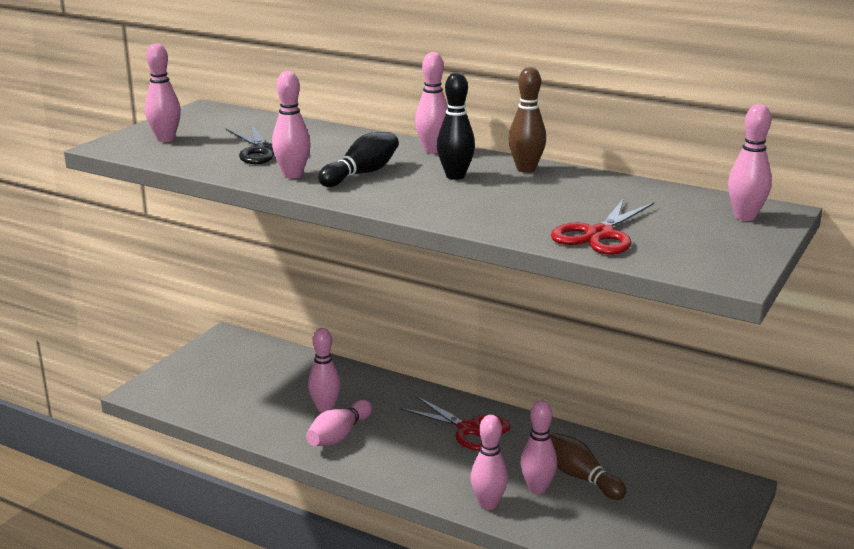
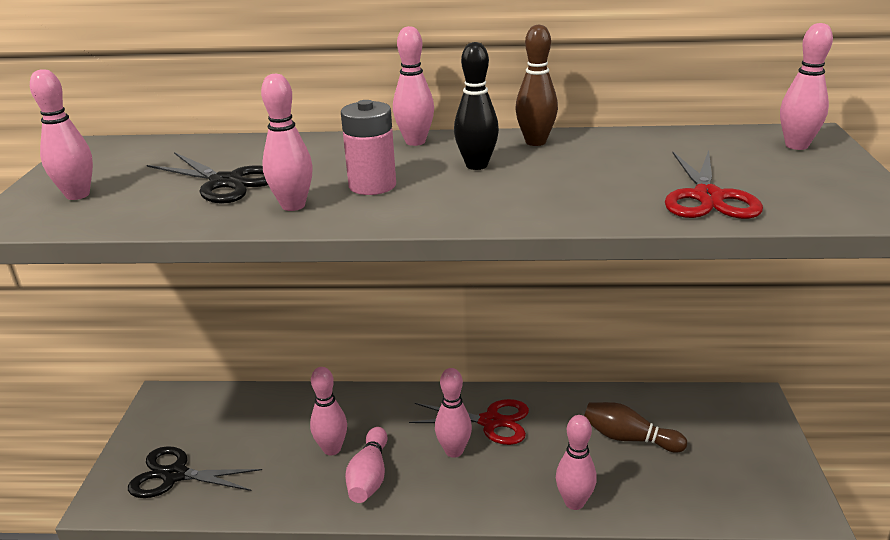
camera: 25 degrees left, 5 degrees up
black bowling pin [318,132,399,187] -> pink battery [341,100,396,195]
pink bowling pin [520,400,557,494] -> pink bowling pin moved to [435,368,472,458]
none -> black scissors [128,446,262,498]

